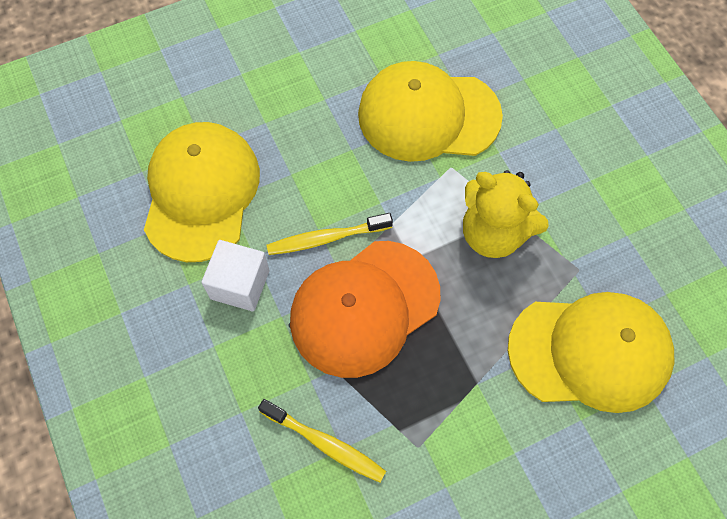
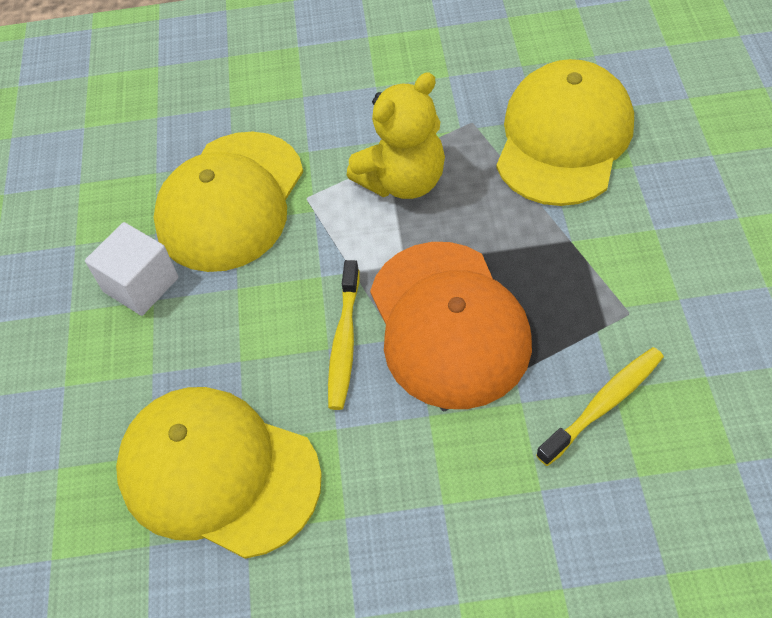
camera: 65 degrees left, 10 degrees down
white cube [201,240,269,311] -> white cube moved to [85,222,178,316]

